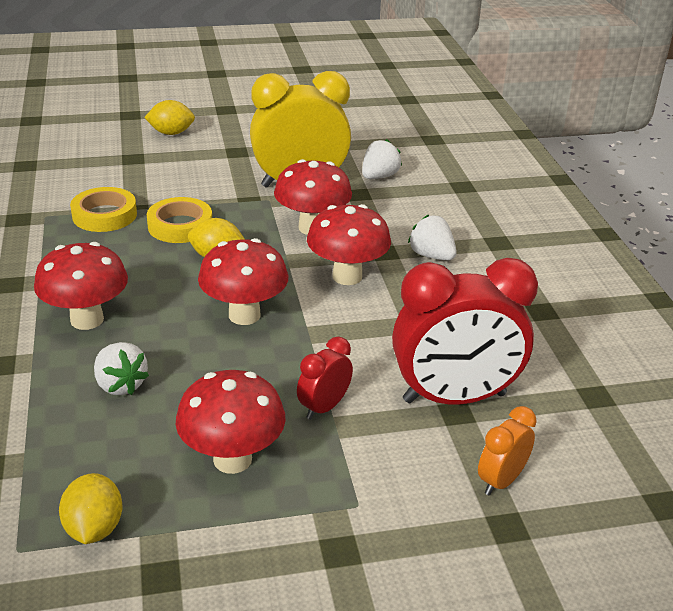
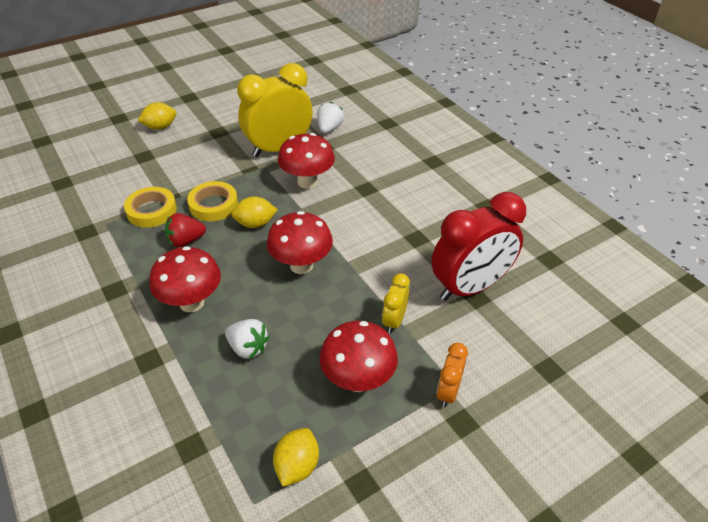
camera: 20 degrees left, 10 degrees up
yellow lemon [59,473,123,544] -> yellow lemon turned 45 degrees clockwise [273,428,319,487]
red clock [297,336,353,420] -> yellow clock [382,273,410,333]
red mushroom [307,204,391,285] -> none
white strawberry [408,215,457,260] -> none
orange clock [478,406,537,495] -> orange clock moved to [437,343,468,408]
none -> red strawberry [165,213,206,247]

